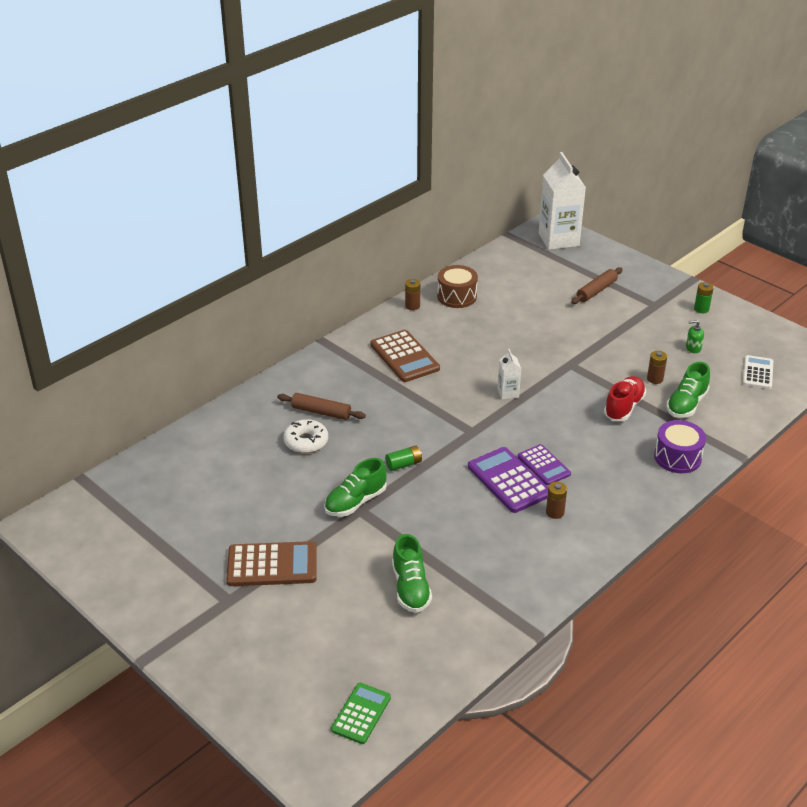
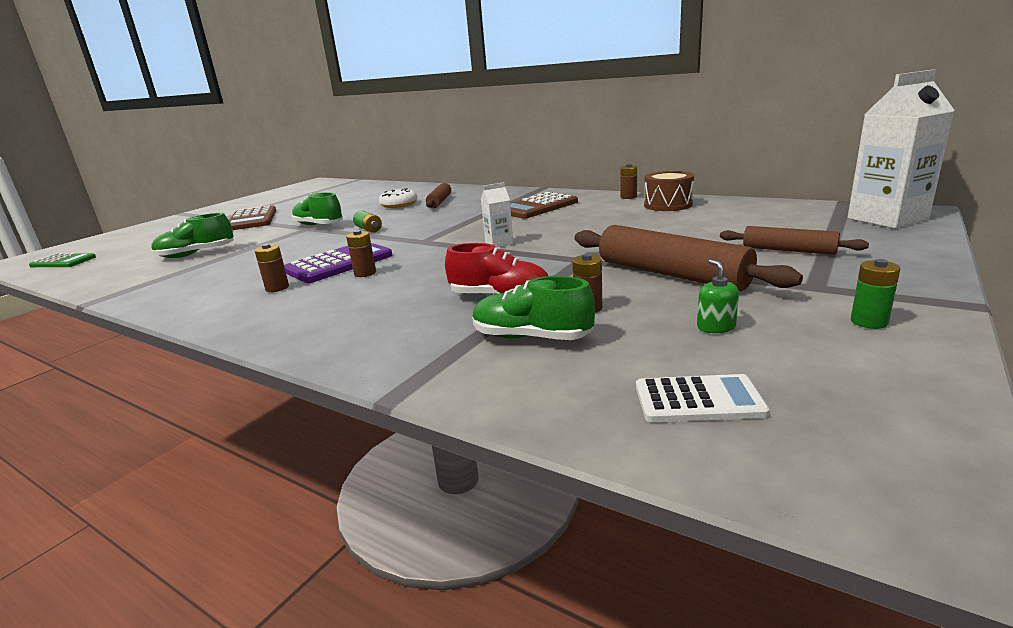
camera: 80 degrees right, 15 degrees down
purple calculator [518,444,571,485] -> brown battery [346,230,376,277]
purple drum [654,420,706,473] -> none
none -> brown rolling pin [574,225,803,291]

